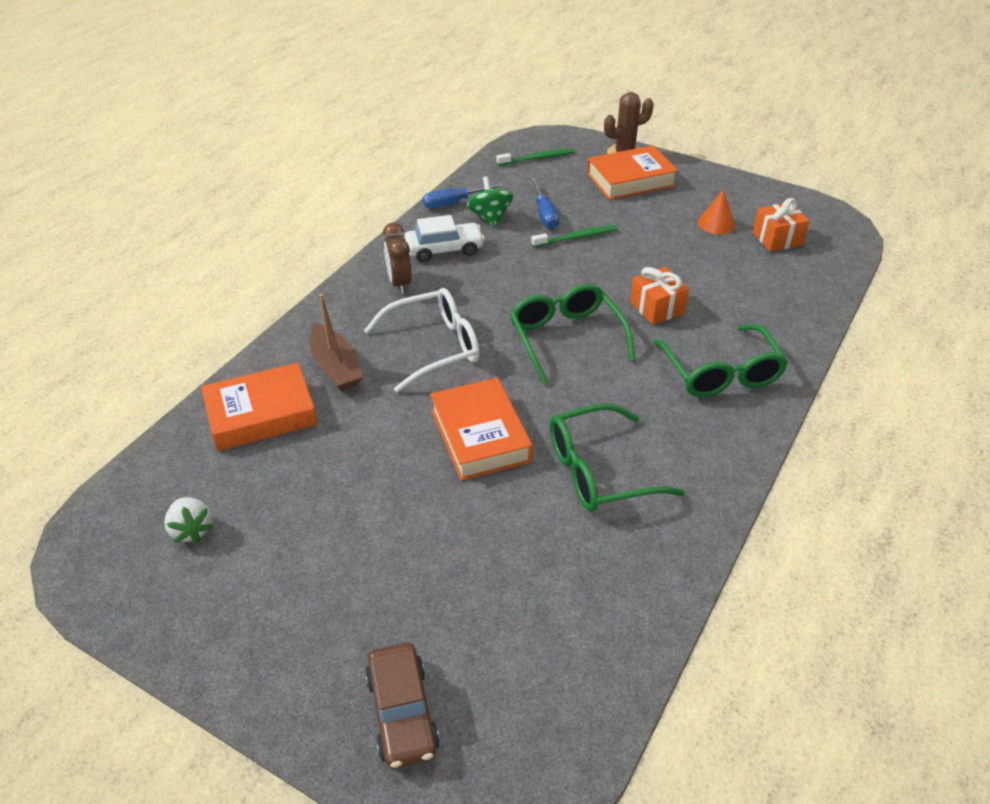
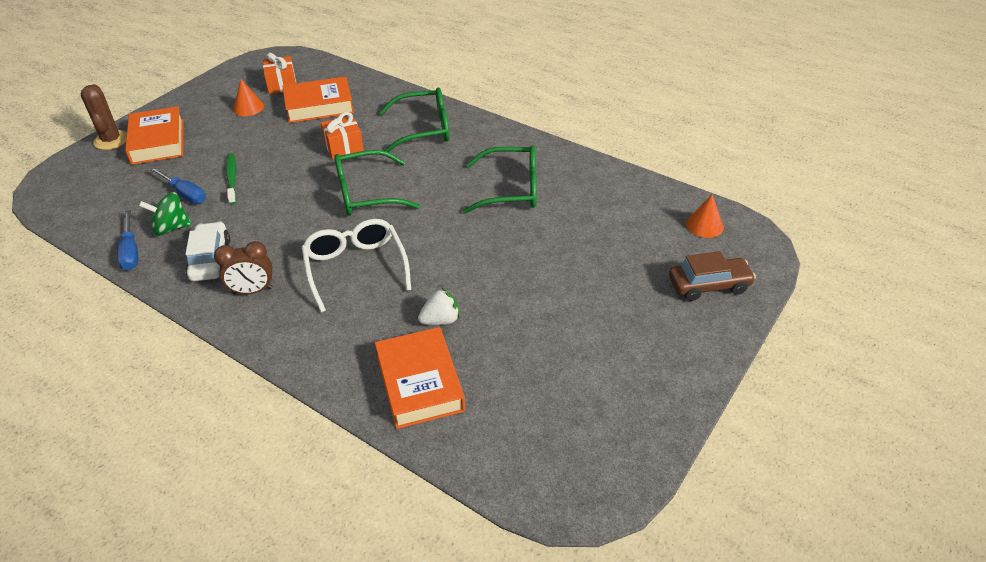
camera: 85 degrees left, 0 degrees up
white strawberry [164,497,214,543] -> white strawberry moved to [418,288,460,325]
brown boat [310,294,363,391] -> none
orange book [430,378,533,481] -> orange book moved to [282,76,354,123]
green toothbrush [496,148,575,166] -> none
blue screwdriver [531,178,559,229] -> blue screwdriver turned 45 degrees clockwise [150,167,206,204]
green glasses [550,403,685,512] -> green glasses turned 75 degrees counterclockwise [463,145,537,214]
none -> orange cone [686,195,724,238]

